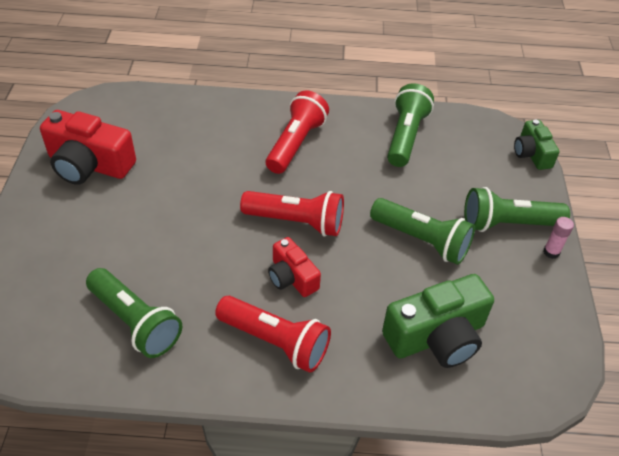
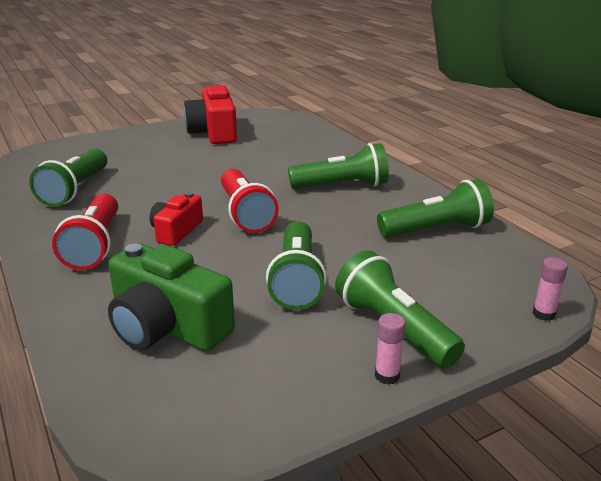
camera: 60 degrees right, 20 degrees down
red flashlight [266,91,329,174] -> green flashlight [288,143,389,189]
green camera [514,120,560,170] -> pink glue stick [533,257,568,321]

